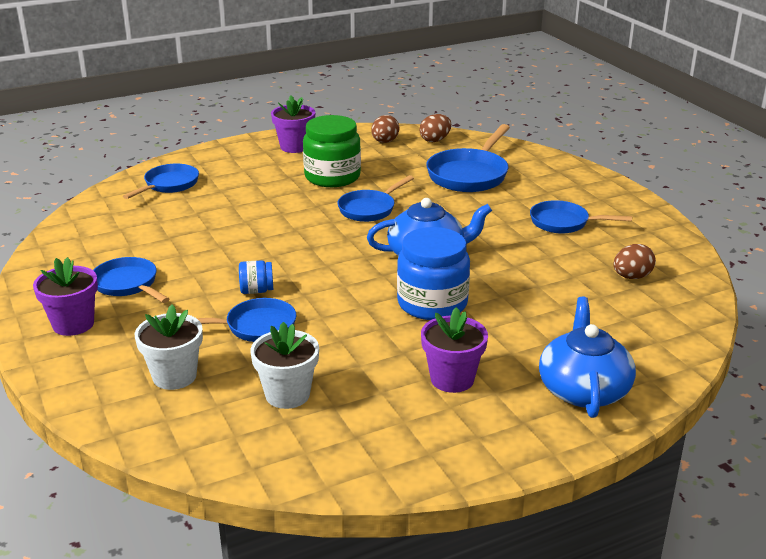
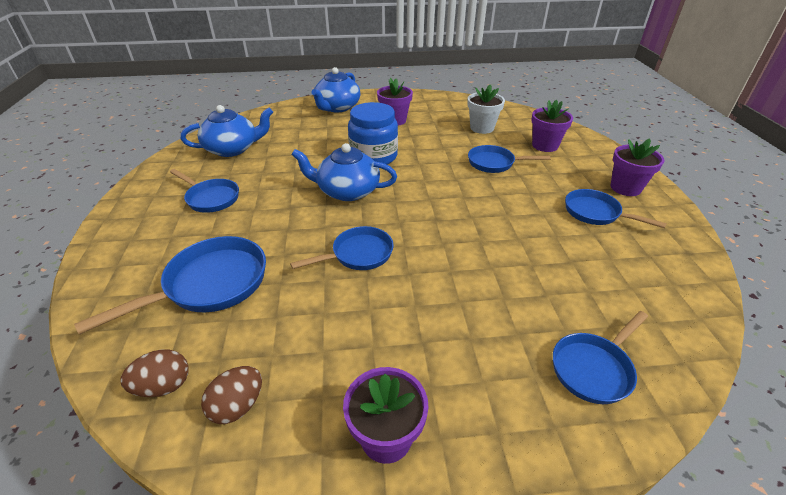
camera: 160 degrees left, 10 degrees up
blue pan [93,257,169,303] -> blue pan turned 150 degrees clockwise [565,189,667,228]
white flower pot [135,304,203,390] -> purple flower pot [531,99,573,152]
blue jar [239,260,273,294] -> none
green jar [303,115,361,187] -> none
brown egg [614,244,656,279] -> blue teapot [181,105,273,157]

